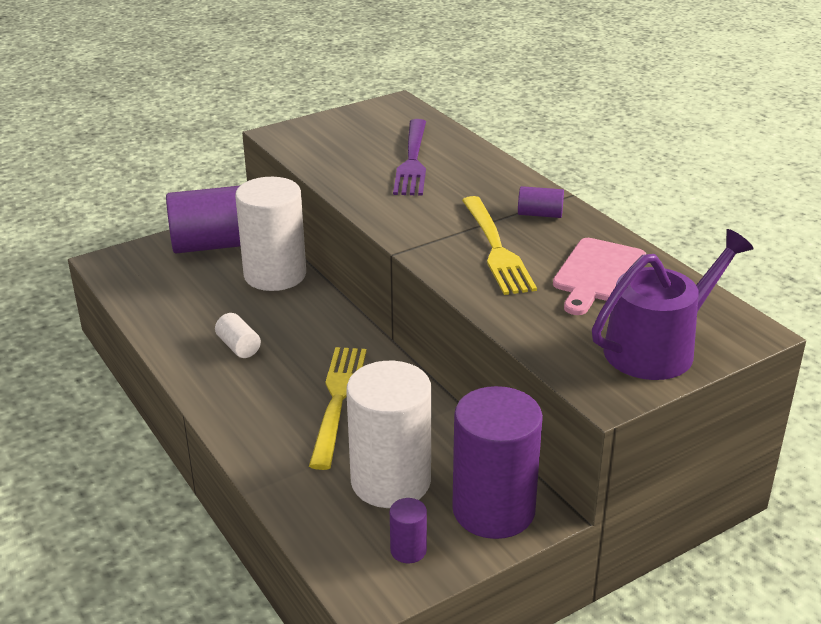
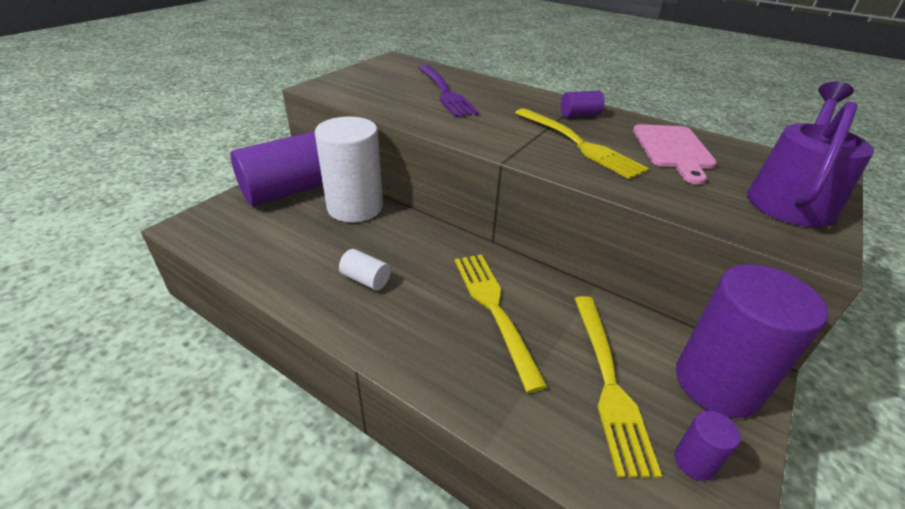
camera: 25 degrees left, 5 degrees up
white cylinder [346,361,432,508] -> yellow fork [575,296,662,478]

